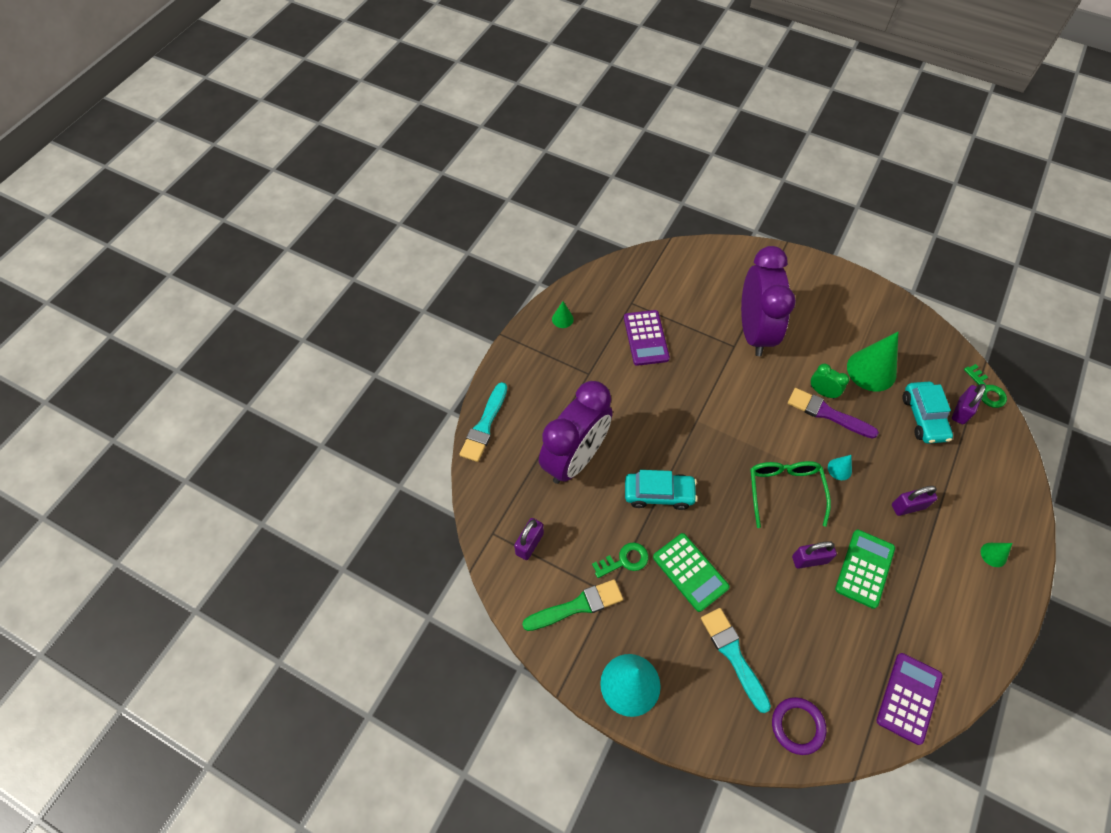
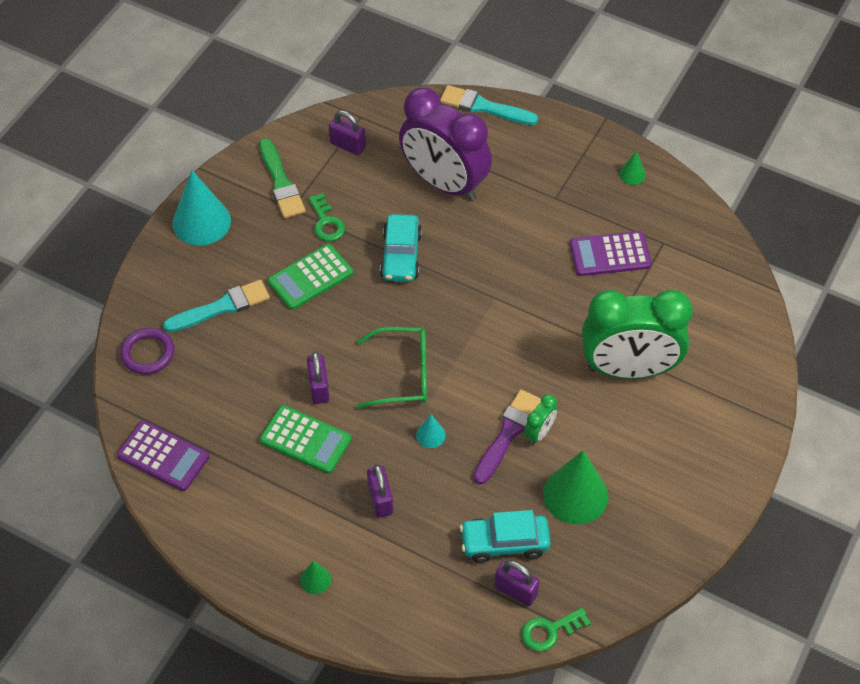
camera: 90 degrees right, 5 degrees down
purple clock [741,246,796,356] -> green clock [582,290,693,379]

